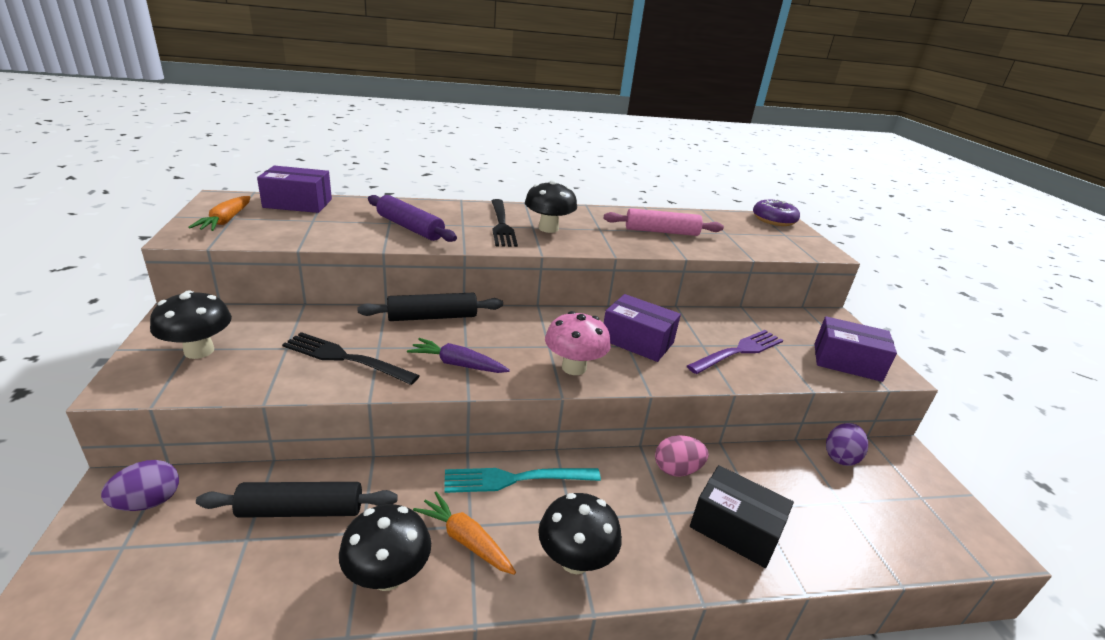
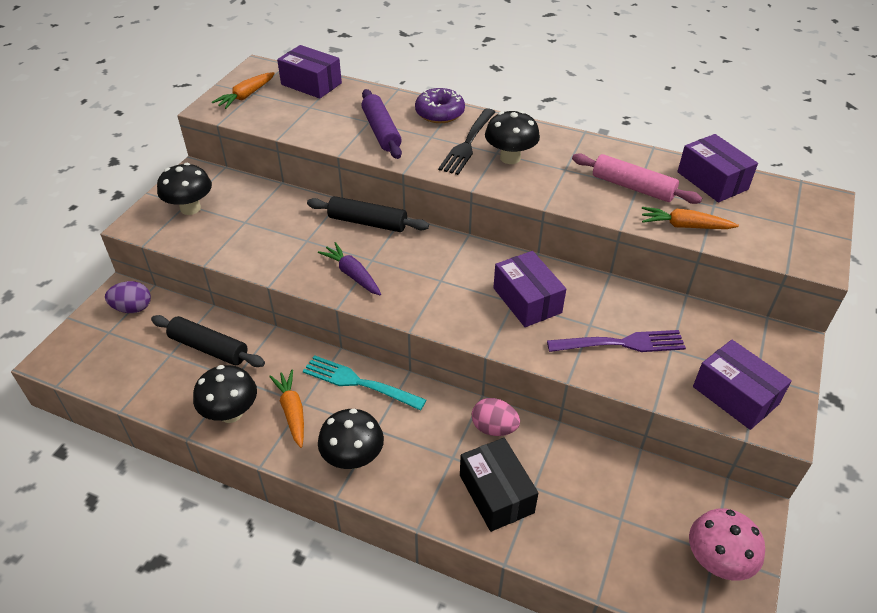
camera: 35 degrees right, 15 degrees up
black fork [282,332,420,385] -> none
pink mushroom [545,311,611,375] -> pink mushroom moved to [689,508,765,581]
purple donut [753,200,800,226] -> purple donut moved to [415,88,465,123]
purple egg [826,423,868,466] -> none
none -> orange carrot [642,207,739,229]
none -> purple box [677,134,758,202]

